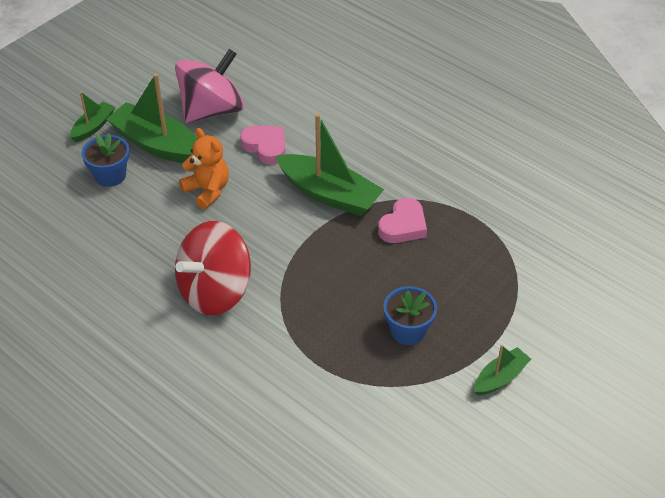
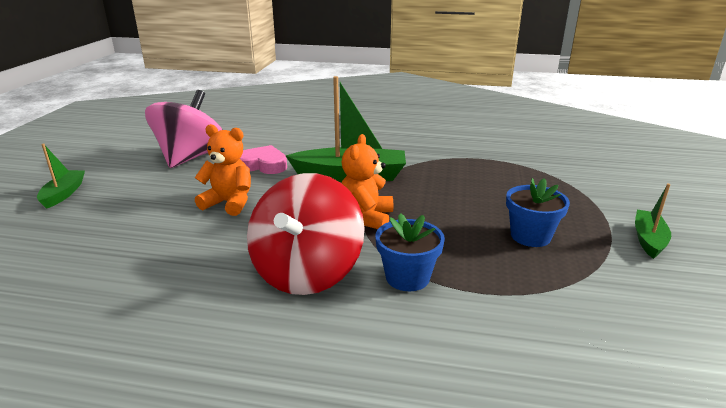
camera: 30 degrees left, 20 degrees down
blue flower pot [82,133,129,187] -> blue flower pot moved to [375,213,445,291]
green boat [106,73,198,163] -> none
pink heart [378,198,427,243] -> none
none -> orange teddy bear [341,134,393,229]

